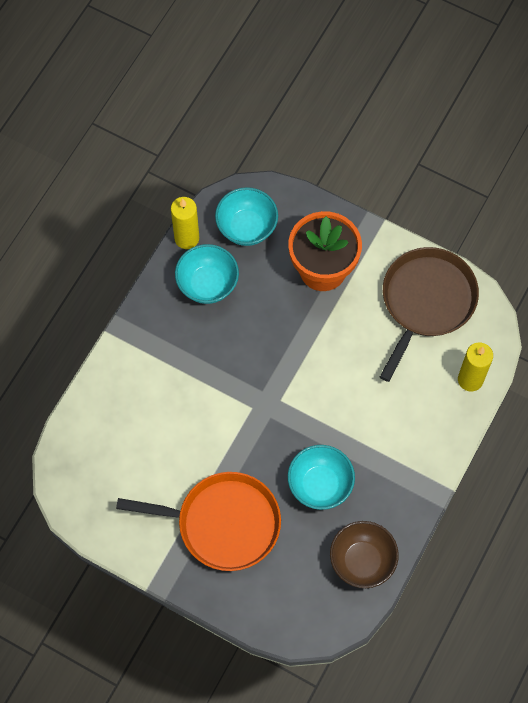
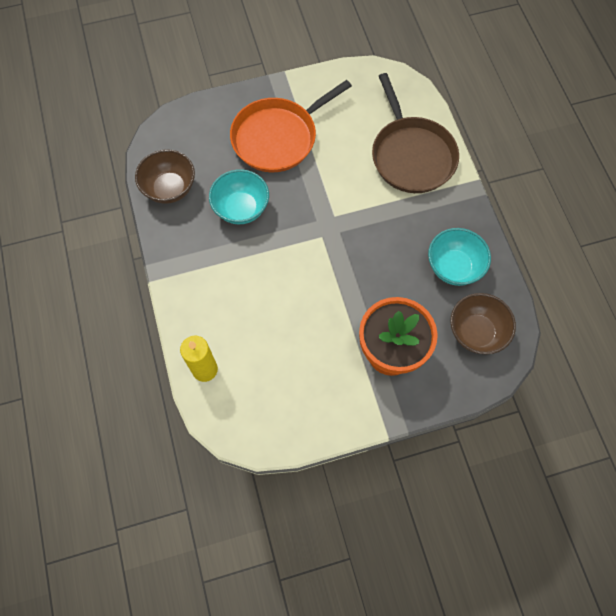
camera: 135 degrees right, 0 degrees up
yellow candle [171,197,199,249] -> none
turquoise bowl [215,187,278,246] -> brown bowl [450,293,516,354]
brown pan [380,247,479,382] -> brown pan moved to [372,73,459,193]

